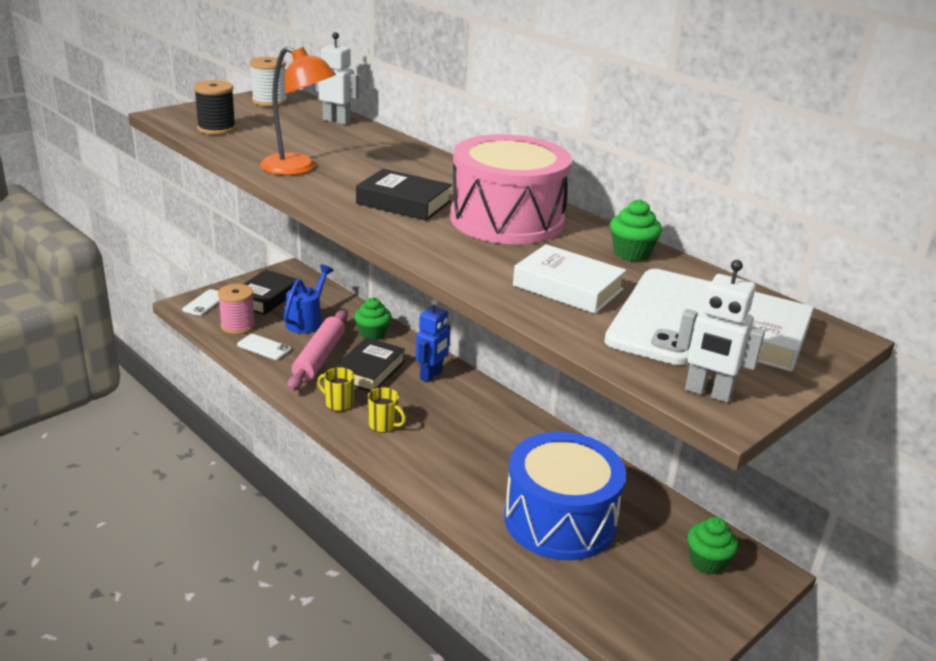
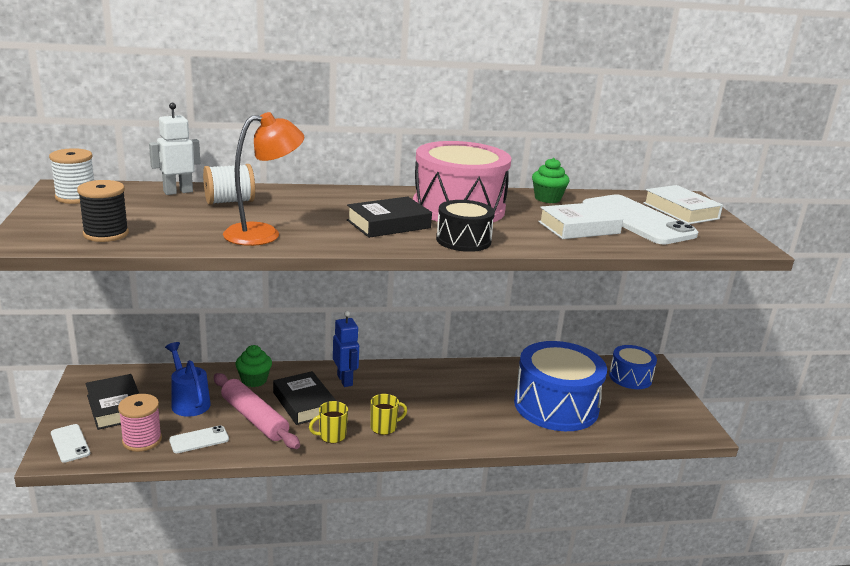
camera: 55 degrees left, 5 degrees down
white robot [676,260,765,403] -> none
green cupcake [687,517,738,575] -> blue drum [609,345,657,389]
none -> white spool [203,164,255,205]
none -> black drum [436,200,495,252]

